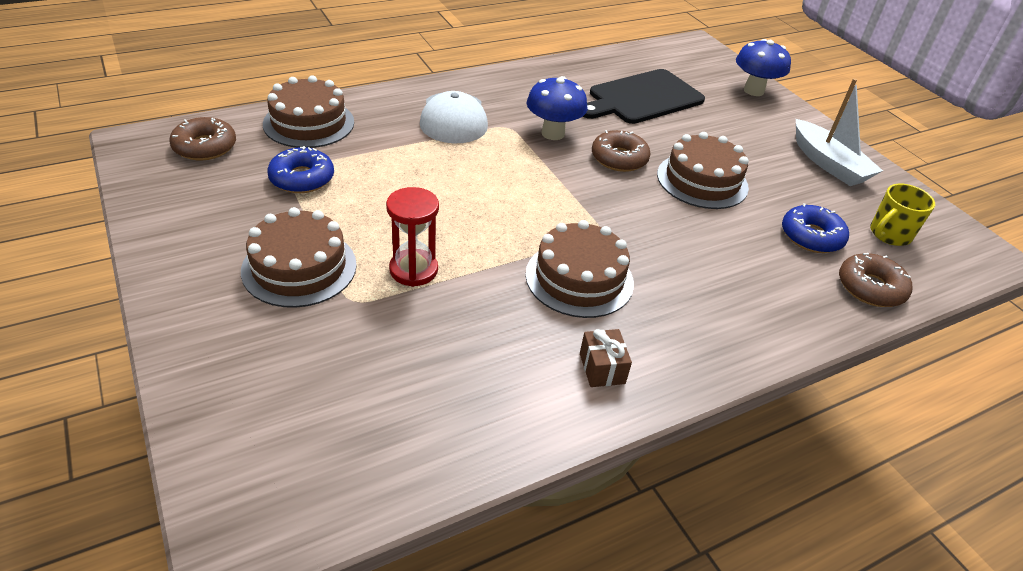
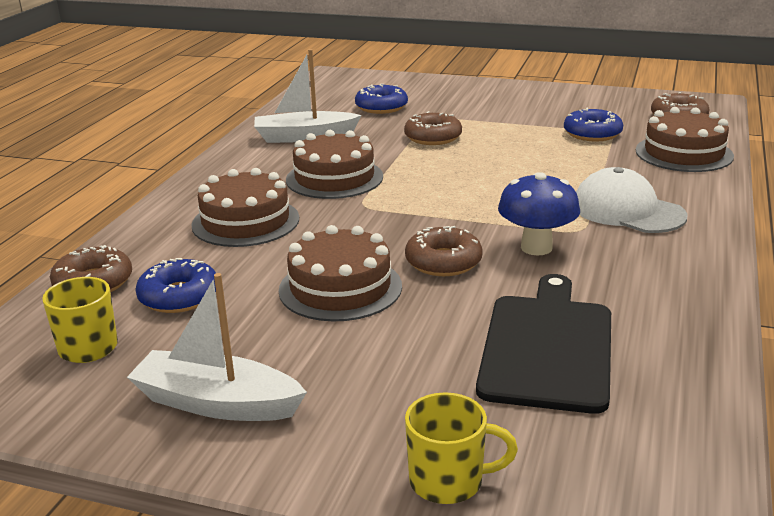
camera: 140 degrees right, 15 degrees down
brown cake [241,207,357,308] -> brown cake moved to [191,168,299,247]
red hourglass [386,187,439,287] -> brown donut [404,111,462,145]
brown gift [580,329,632,387] -> none
blue mushroom [736,39,791,96] -> yellow mug [405,392,518,504]
none -> white boat [254,49,362,143]
none -> blue donut [355,84,408,114]

